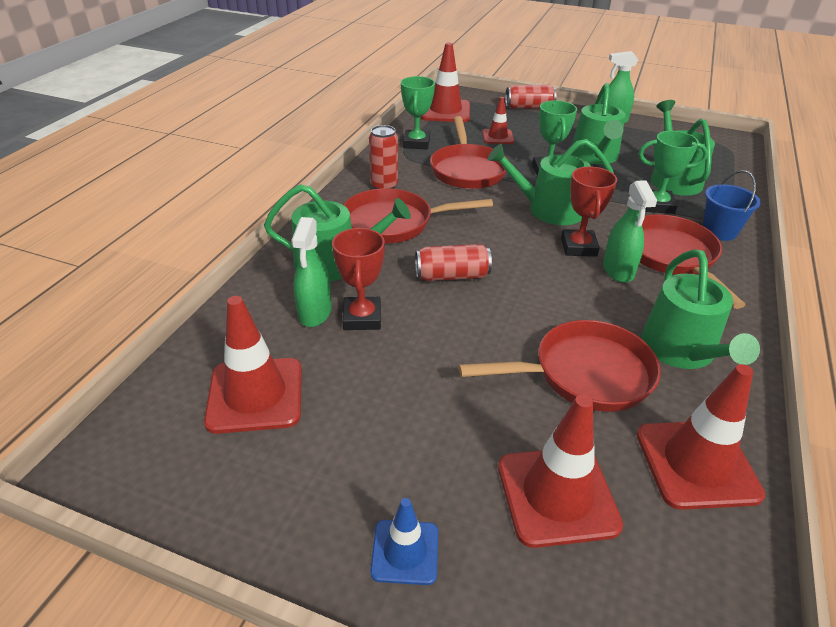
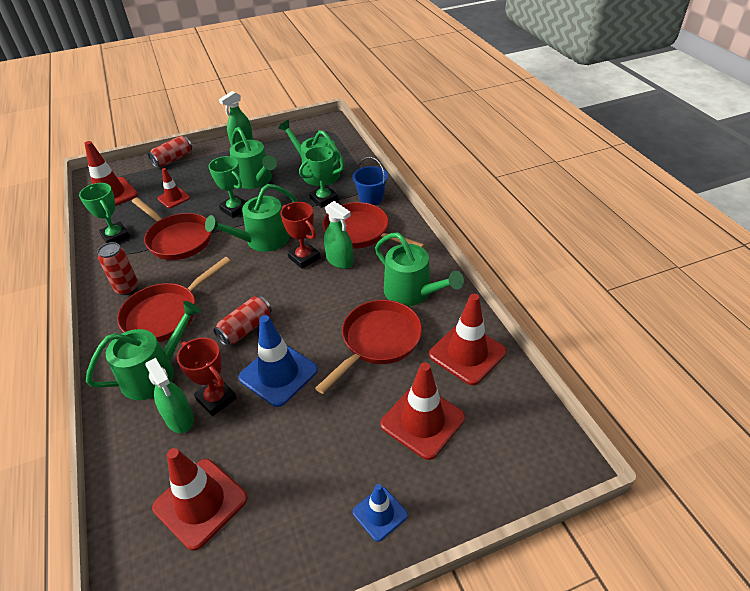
camera: 40 degrees left, 5 degrees up
none -> blue traffic cone [239,315,318,407]

